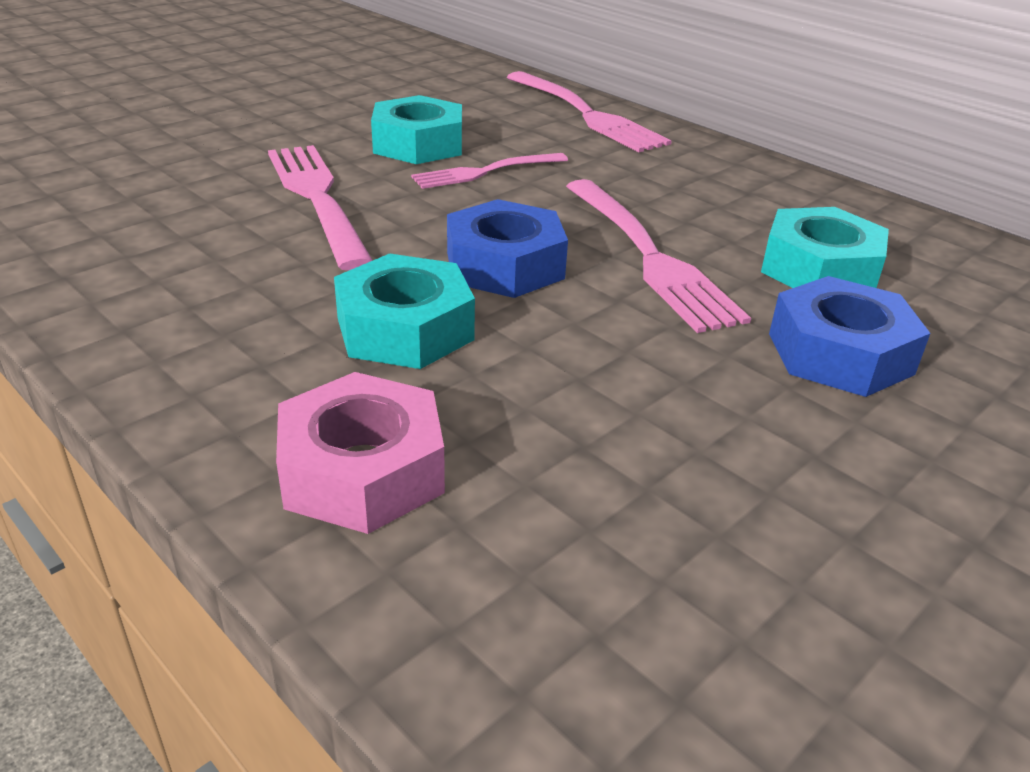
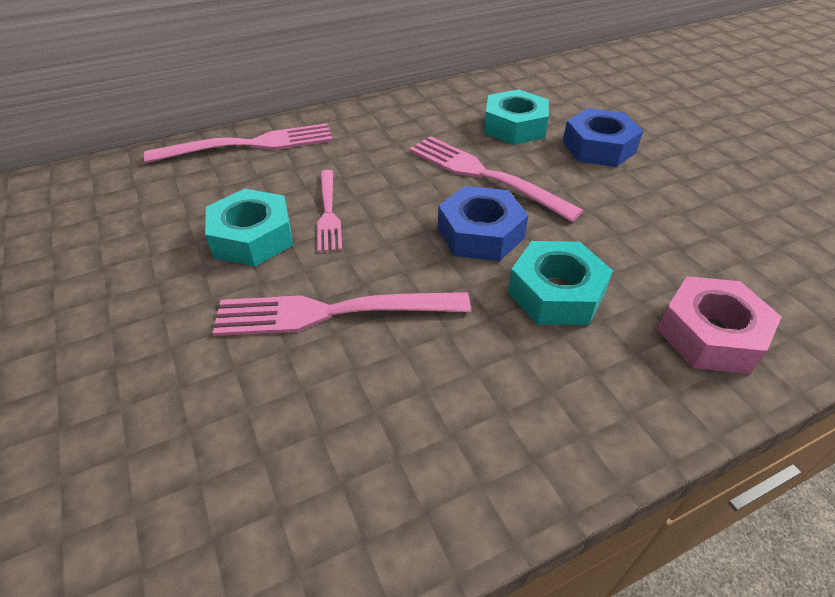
camera: 70 degrees left, 10 degrees up
pink fork [566,179,751,333] -> pink fork turned 135 degrees counterclockwise [409,136,583,222]

